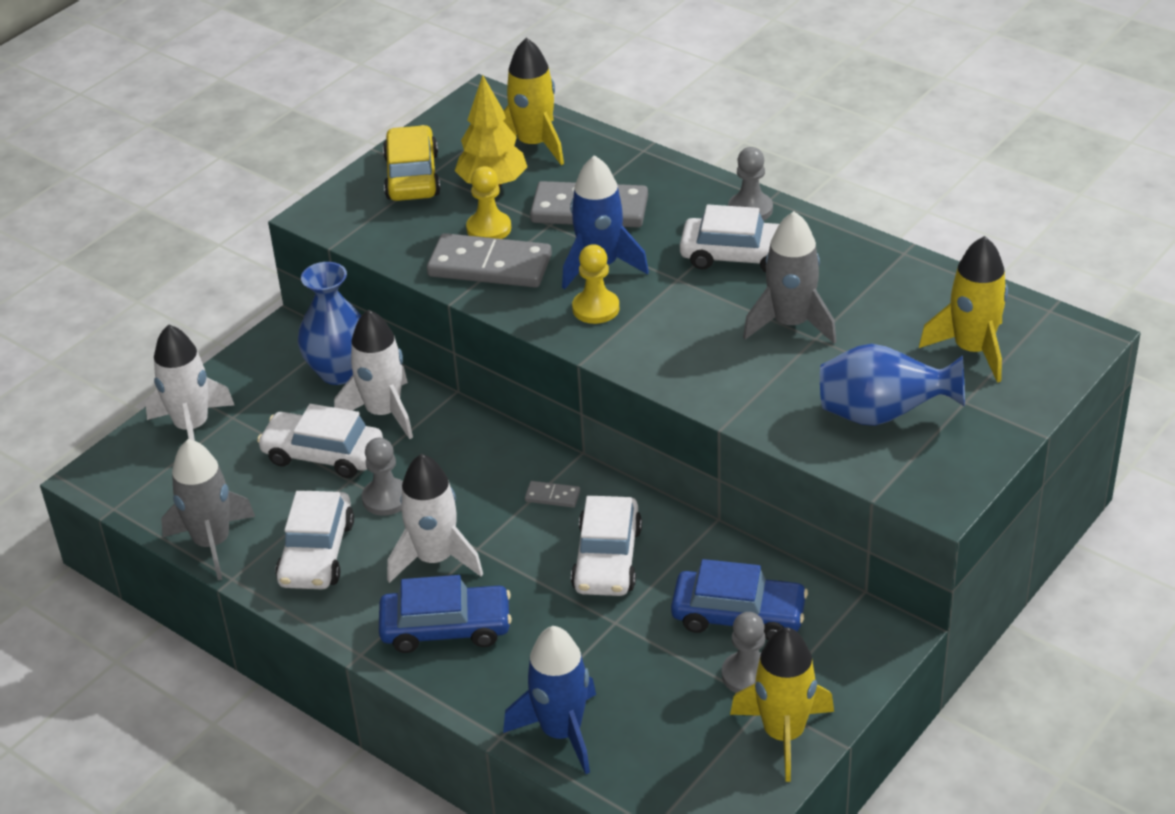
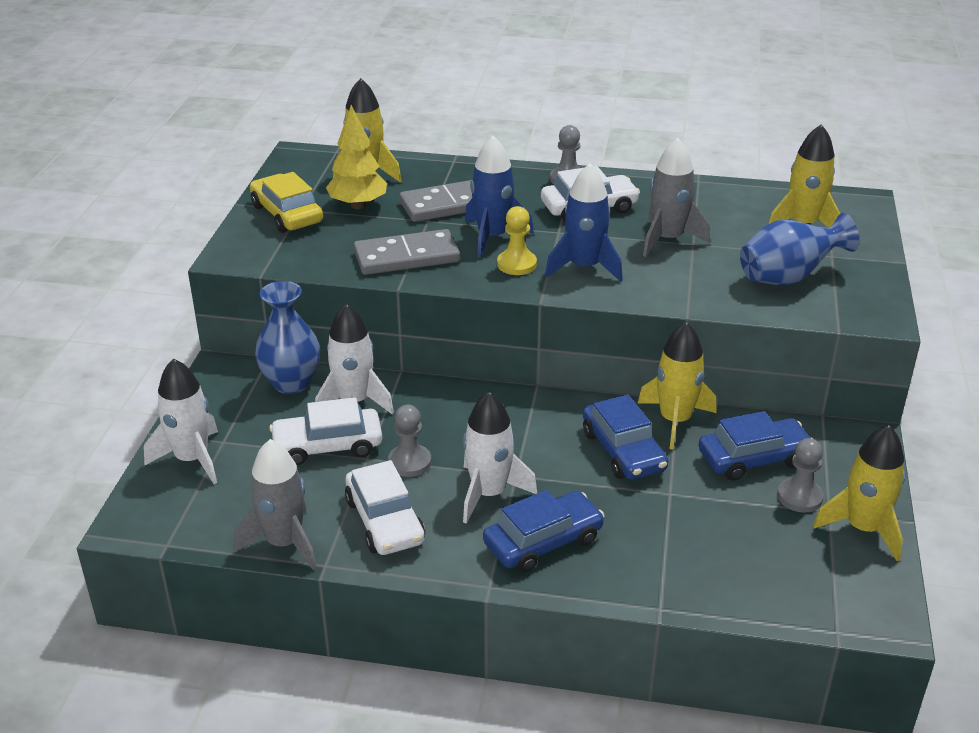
camera: 30 degrees left, 5 degrees down
yellow pawn [466,166,511,239] -> none
blue rocket [503,626,596,774] -> blue rocket moved to [545,164,623,282]
grey domino [525,481,580,508] -> none
white car [571,496,642,596] -> blue car [583,395,668,480]
none -> yellow rocket [638,322,717,450]

